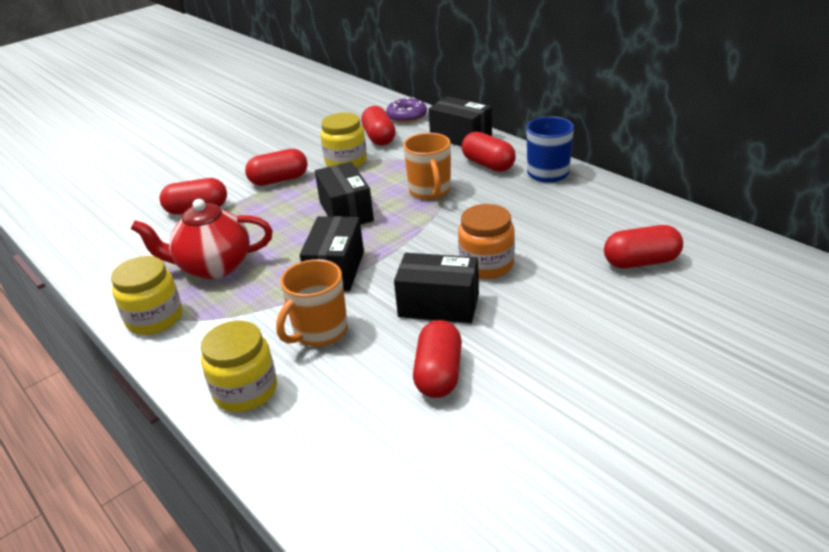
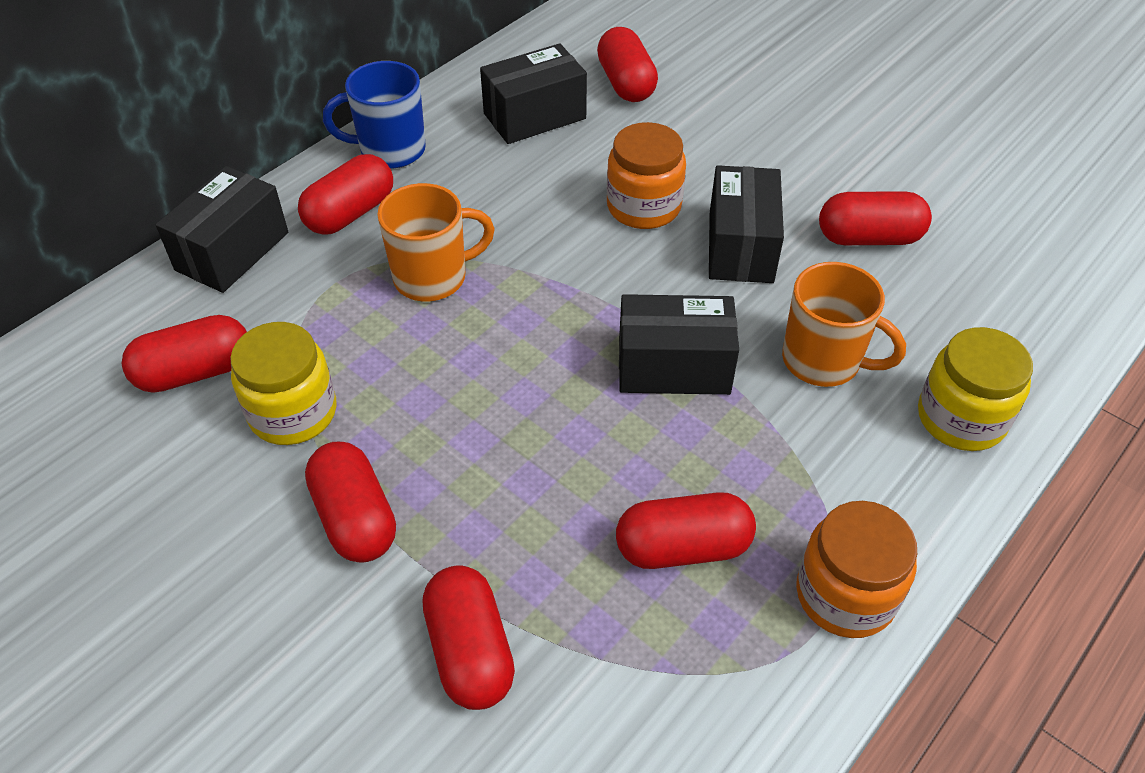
camera: 100 degrees left, 15 degrees up
yellow jar [111,256,183,335] -> orange jar [796,501,917,638]
red teapot [131,199,273,279] -> red capsule [616,492,756,569]
black box [315,162,374,225] -> black box moved to [480,43,587,144]
purple donut [386,97,427,123] -> none

